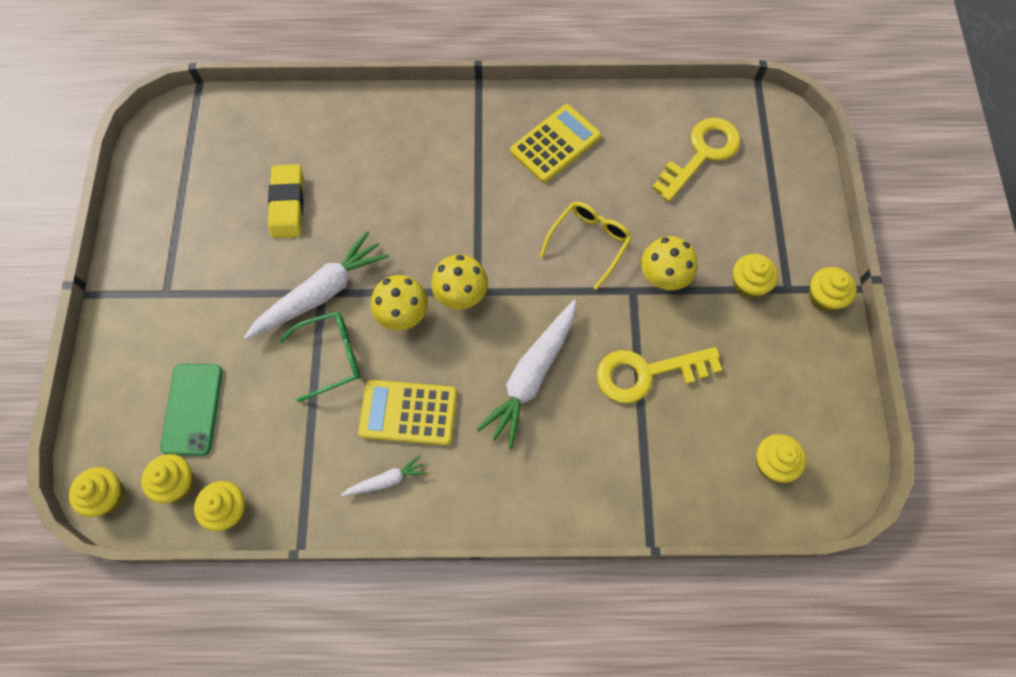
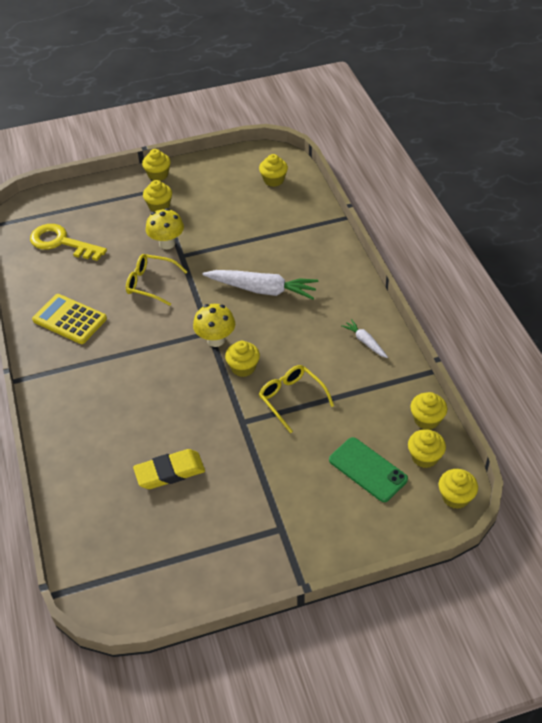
camera: 105 degrees left, 20 degrees down
green phone [160,364,223,456] -> green phone turned 60 degrees clockwise [329,437,408,502]
white carrot [244,231,389,340] -> none
green glasses [280,312,360,402] -> yellow glasses [259,365,334,433]
yellow calculator [358,380,457,446] -> none
yellow mushroom [371,275,428,330] -> yellow cupcake [225,341,260,377]
yellow key [597,347,722,404] -> none

